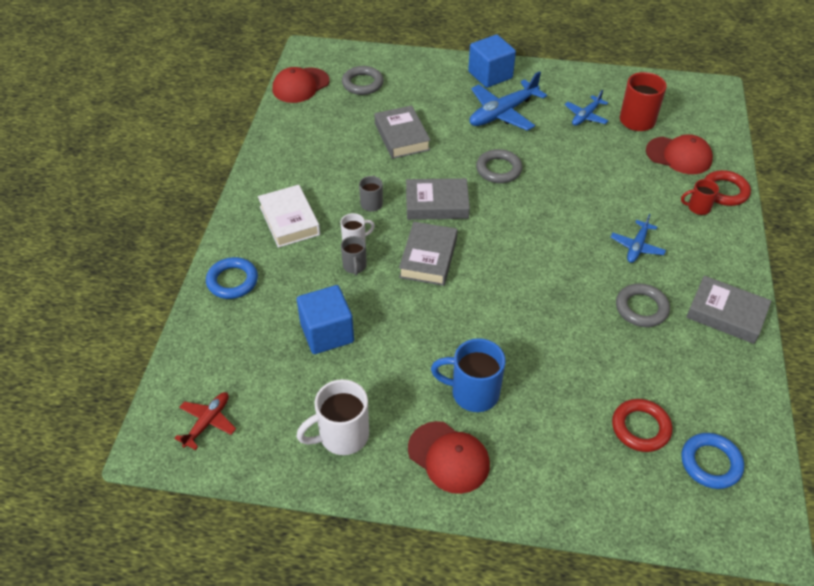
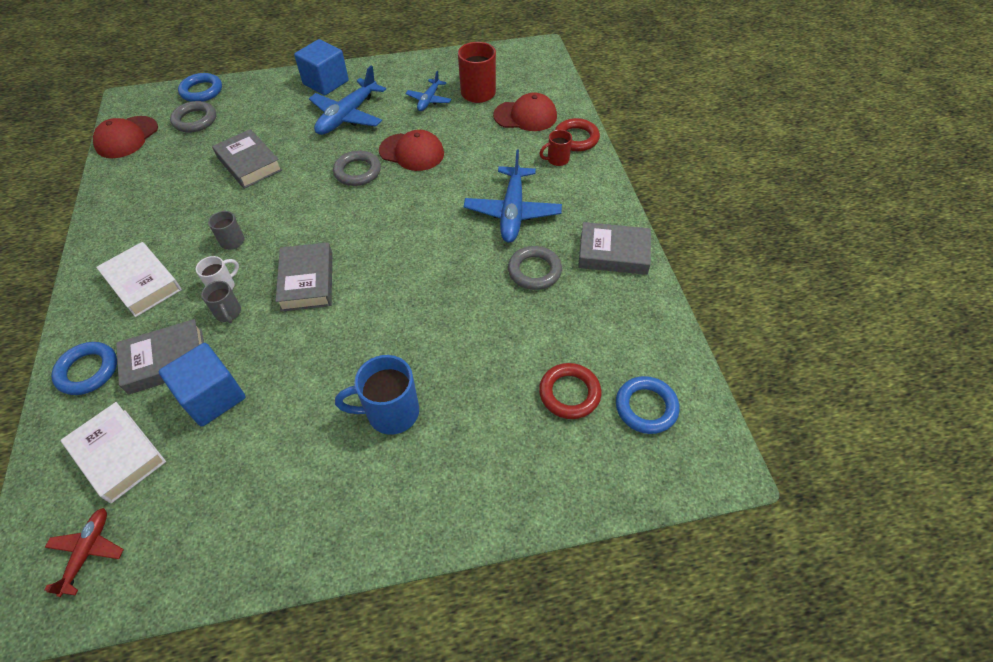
camera: 20 degrees left, 5 degrees up
white mug [296,379,369,455] -> none
grey book [406,178,470,220] -> grey book moved to [116,319,204,395]
red cap [408,421,490,494] -> red cap moved to [379,130,444,171]
blue plane [611,214,666,263] -> blue plane [464,149,562,243], size x1.75
none -> white book [61,402,166,503]
none -> blue ring [178,73,222,102]

